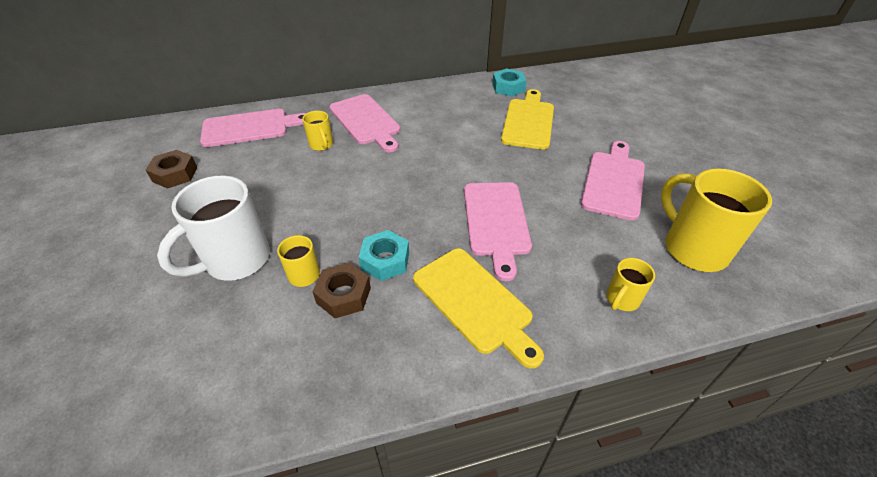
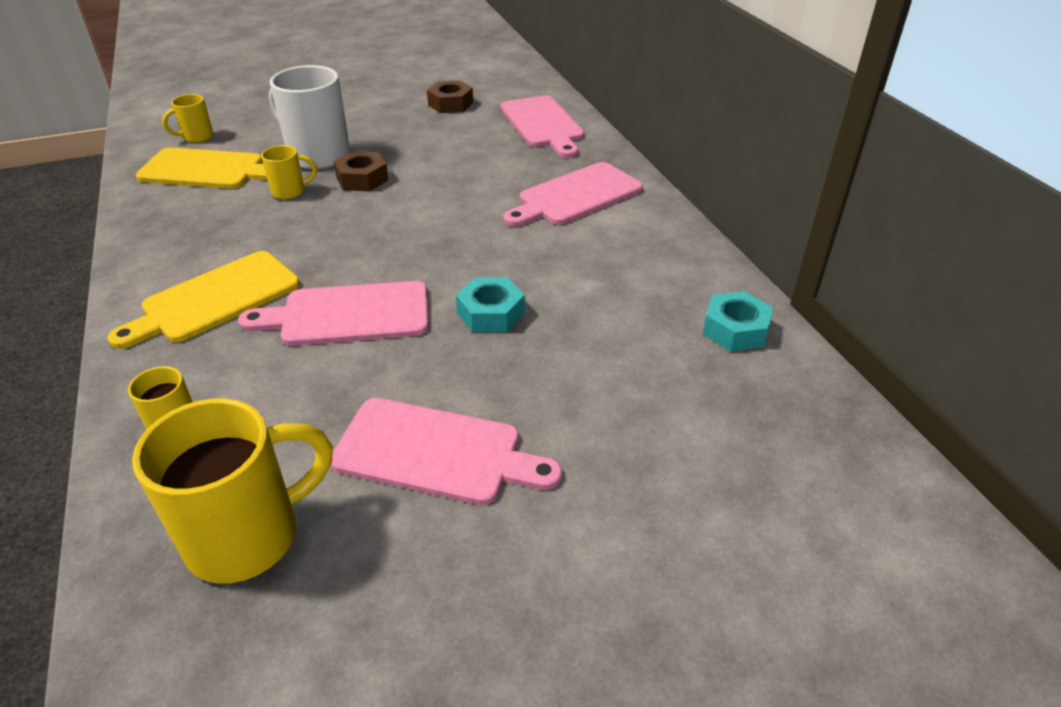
camera: 85 degrees right, 5 degrees down
yellow mug [302,111,333,151] -> yellow mug moved to [162,94,213,143]
brown nut [313,263,371,318] -> brown nut moved to [333,151,389,191]
turquoise nut [359,230,409,281] -> turquoise nut moved to [456,277,525,333]
yellow cutting board [501,89,554,150] -> yellow cutting board moved to [136,147,267,189]

